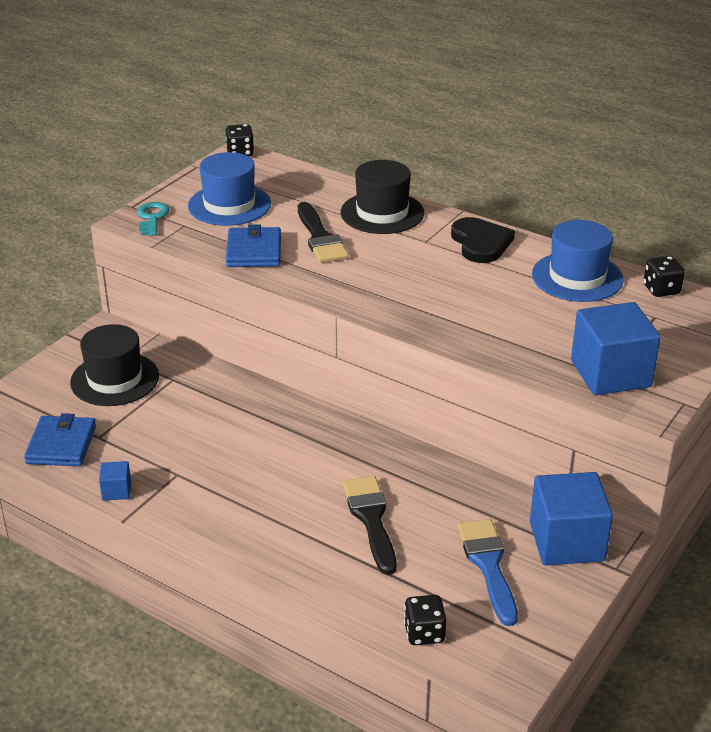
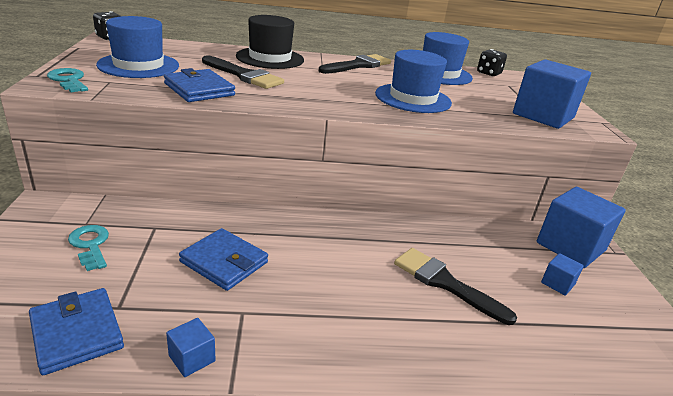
camera: 40 degrees left, 5 degrees down
black hat [70,324,159,406] -> turquoise key [68,225,109,271]
black dice [404,595,446,645] -> none
black heart [451,217,515,263] -> black brush [319,54,391,74]
blue brush [457,519,518,626] -> blue cube [541,253,584,296]
none -> blue wallet [179,228,268,291]
none -> blue hat [375,50,452,113]

